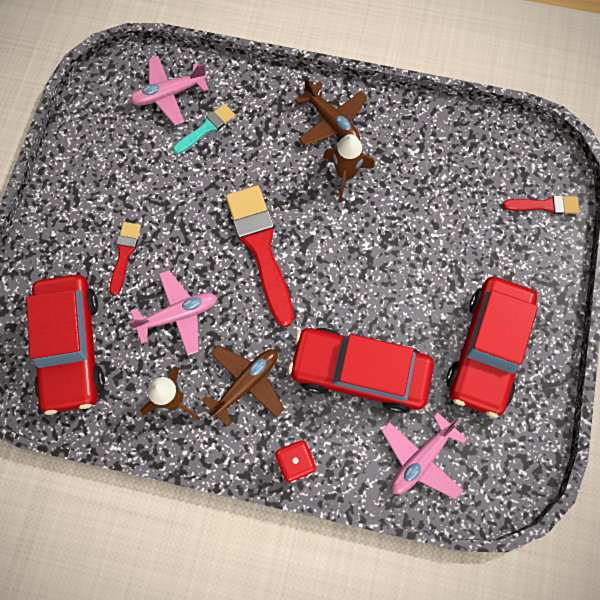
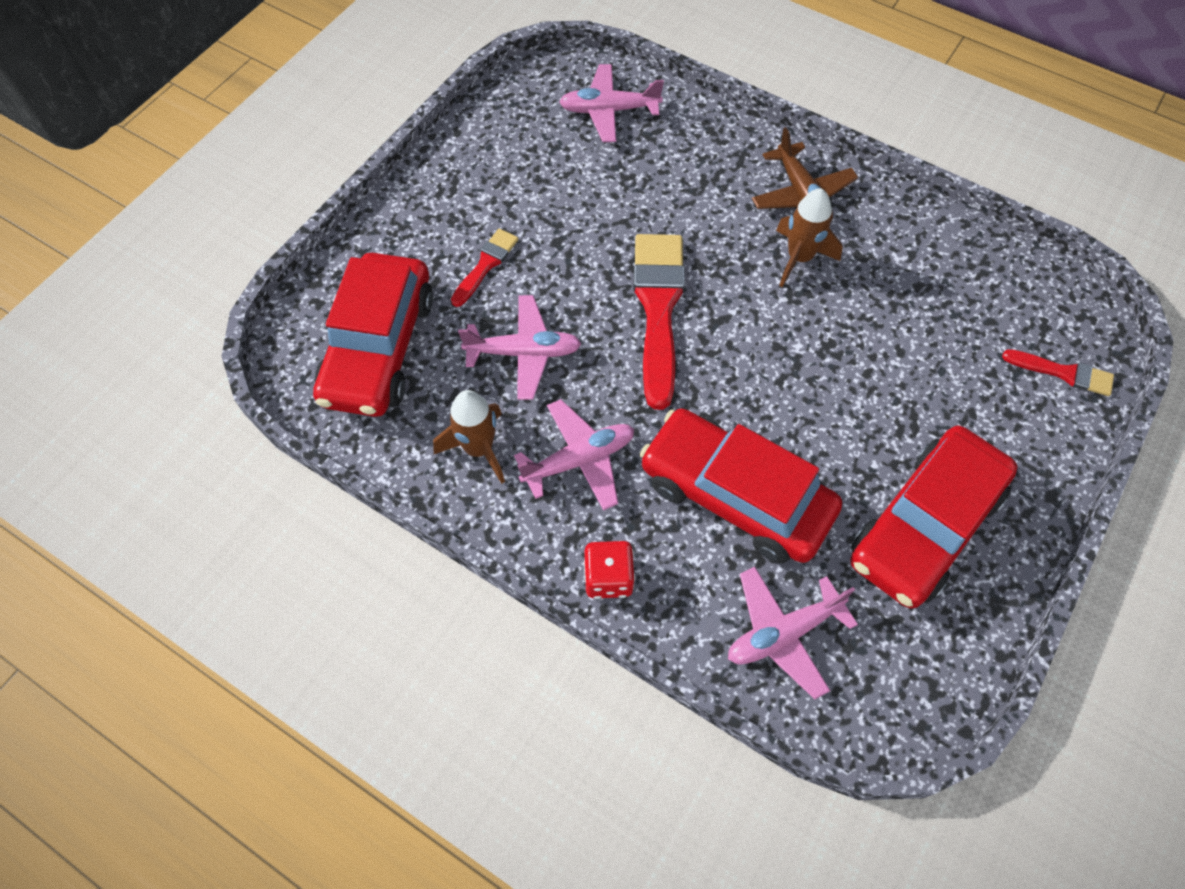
camera: 20 degrees right, 10 degrees down
turquoise brush [173,104,235,154] -> none
brown plane [201,345,285,427] -> pink plane [514,399,634,511]

